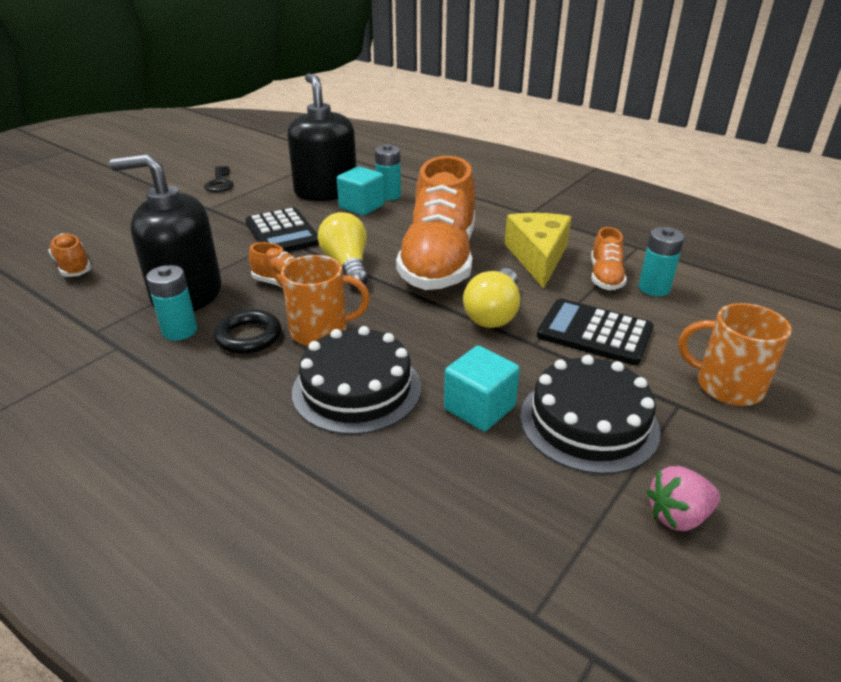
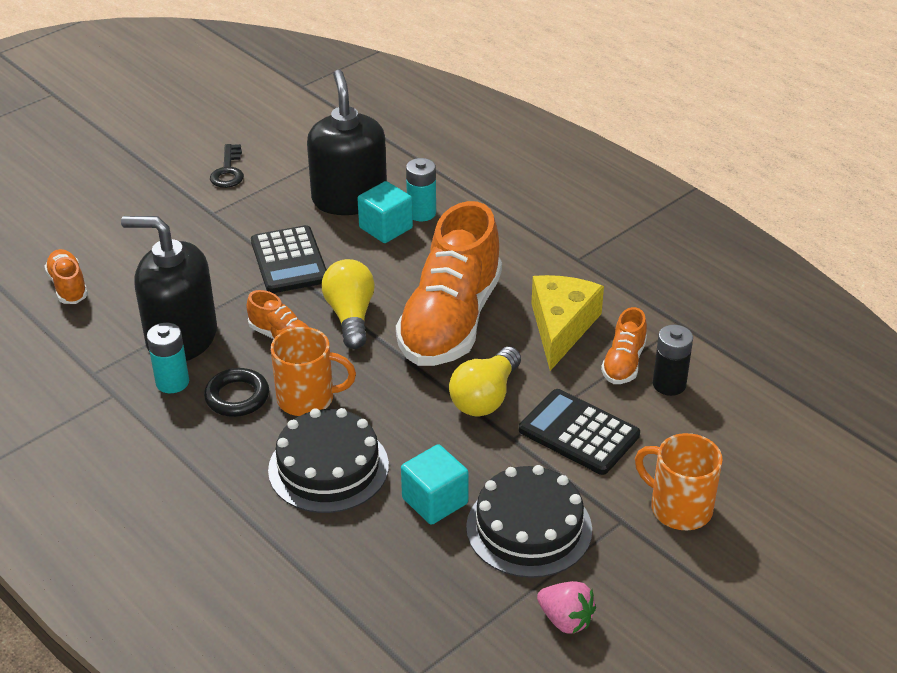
camera: 10 degrees right, 5 degrees up
turquoise battery [639,227,684,296] -> black battery [653,325,693,396]
pink strawberry [647,466,720,531] -> pink strawberry turned 135 degrees counterclockwise [537,581,596,634]

